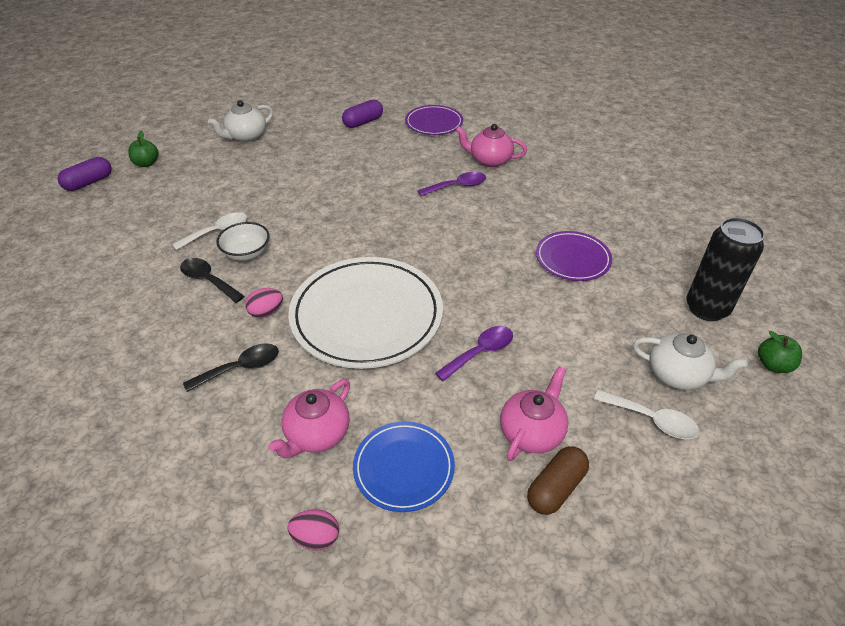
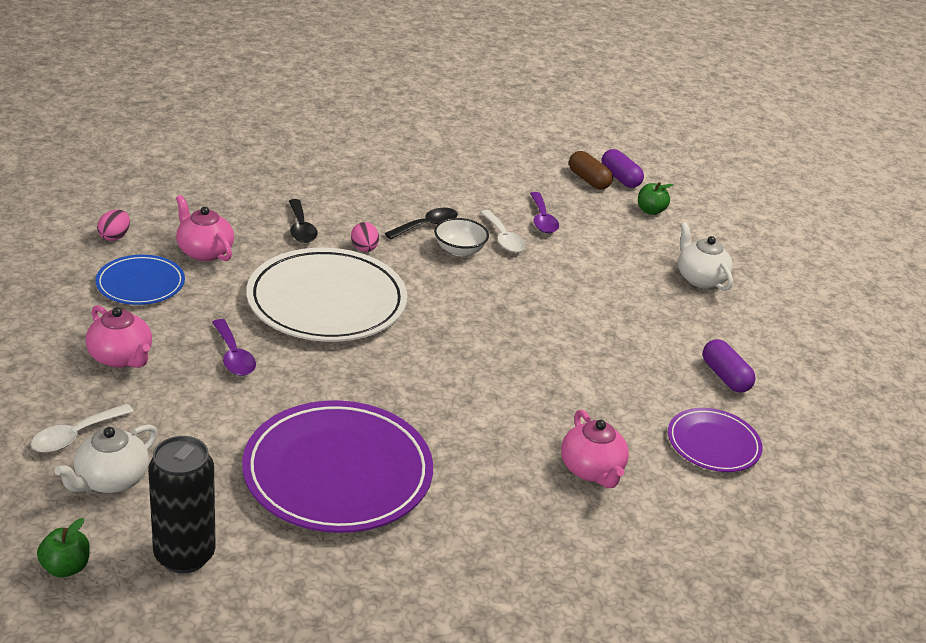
camera: 100 degrees right, 10 degrees down
purple spoon [418,172,486,196] -> purple spoon moved to [530,192,559,233]
pink teapot [456,124,527,167] -> pink teapot turned 135 degrees clockwise [561,410,629,488]
brown capsule [527,446,589,515] -> brown capsule moved to [569,151,613,189]
purple plate [536,231,612,281] -> purple plate [242,400,433,533], size x1.85

